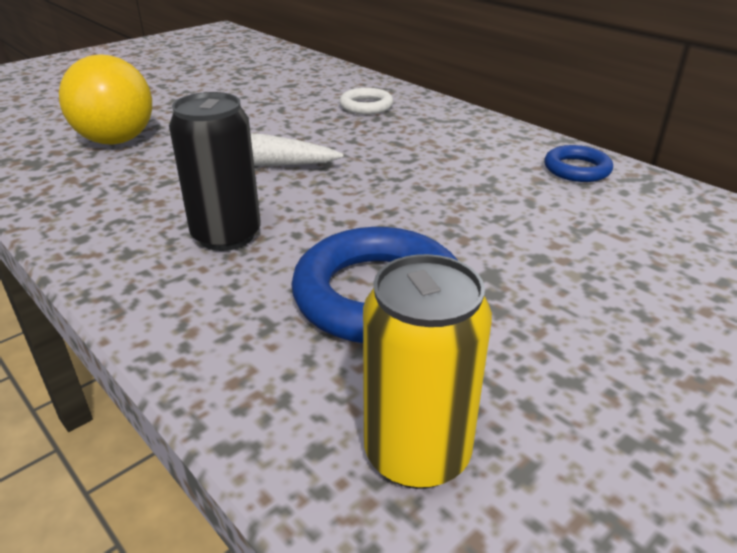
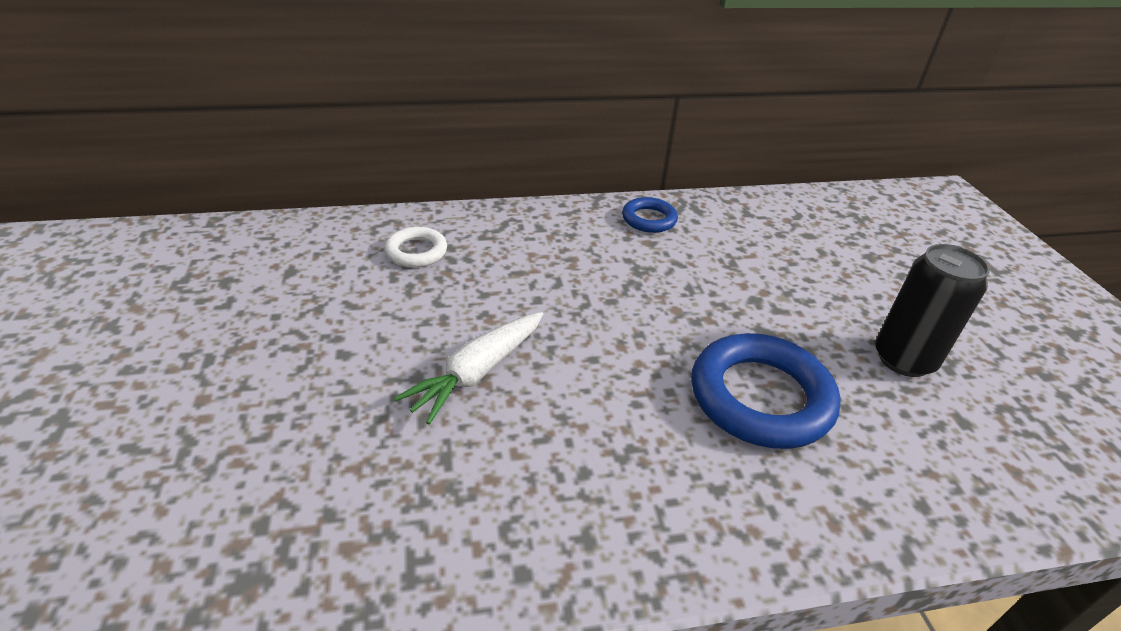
camera: 60 degrees left, 5 degrees up
yellow ball [59,54,152,145] -> none
black can [169,92,261,251] -> black can moved to [875,244,990,377]
yellow can [363,254,492,489] -> none

